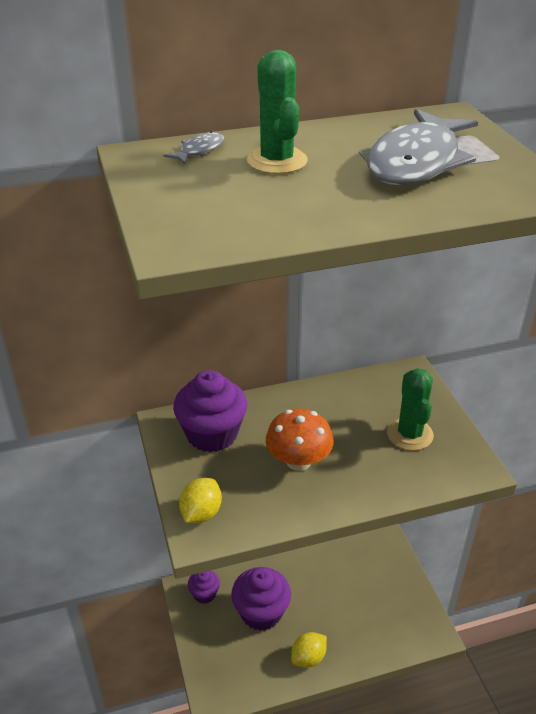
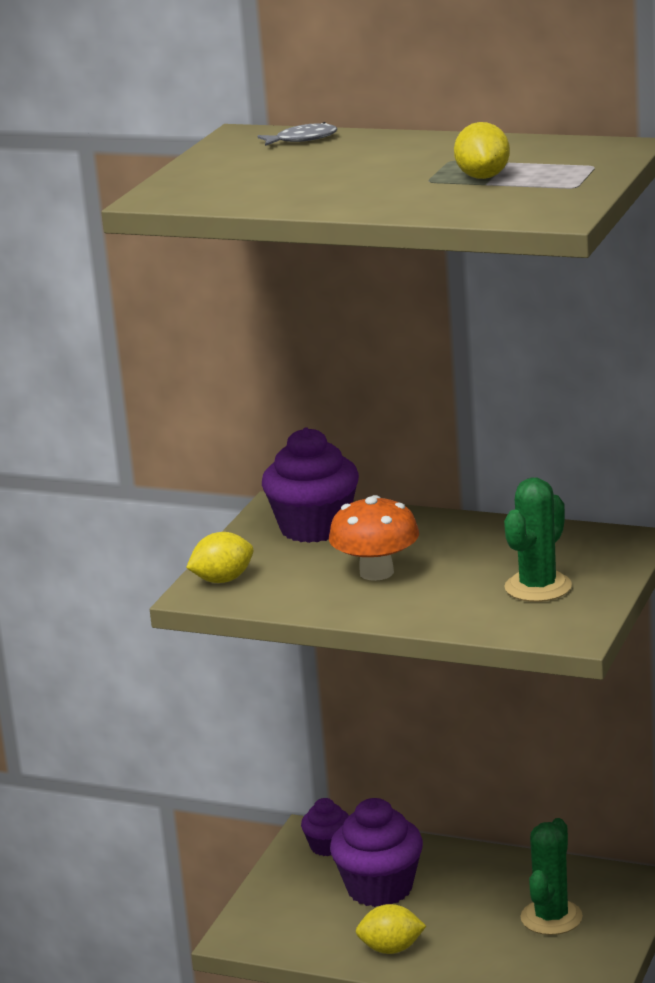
camera: 40 degrees right, 15 degrees down
green cactus [247,50,308,174] -> green cactus moved to [521,818,583,935]
grey fish [366,109,478,185] -> yellow lemon [454,122,510,179]

